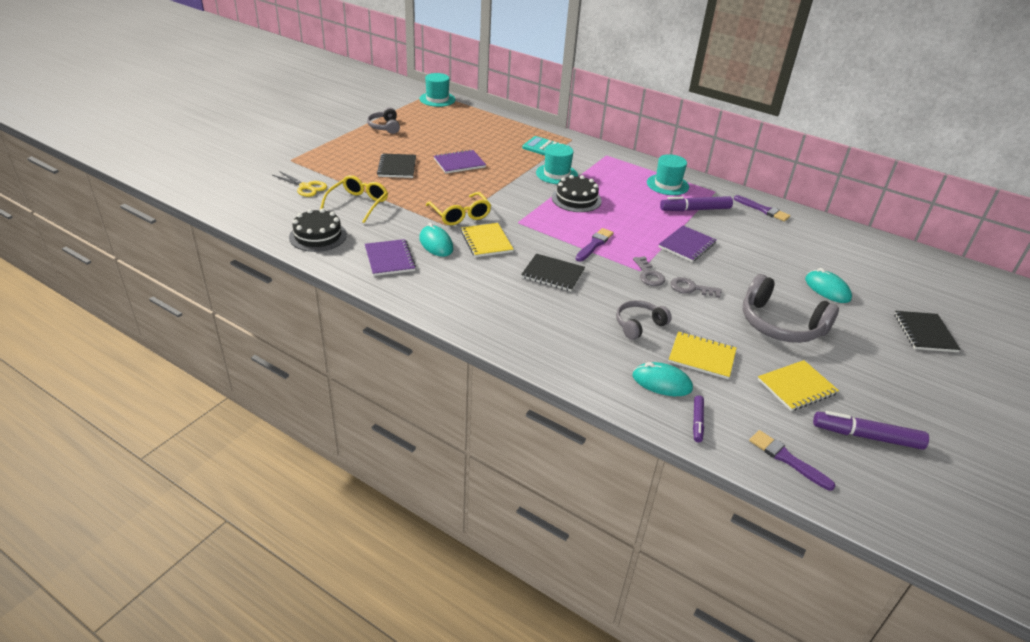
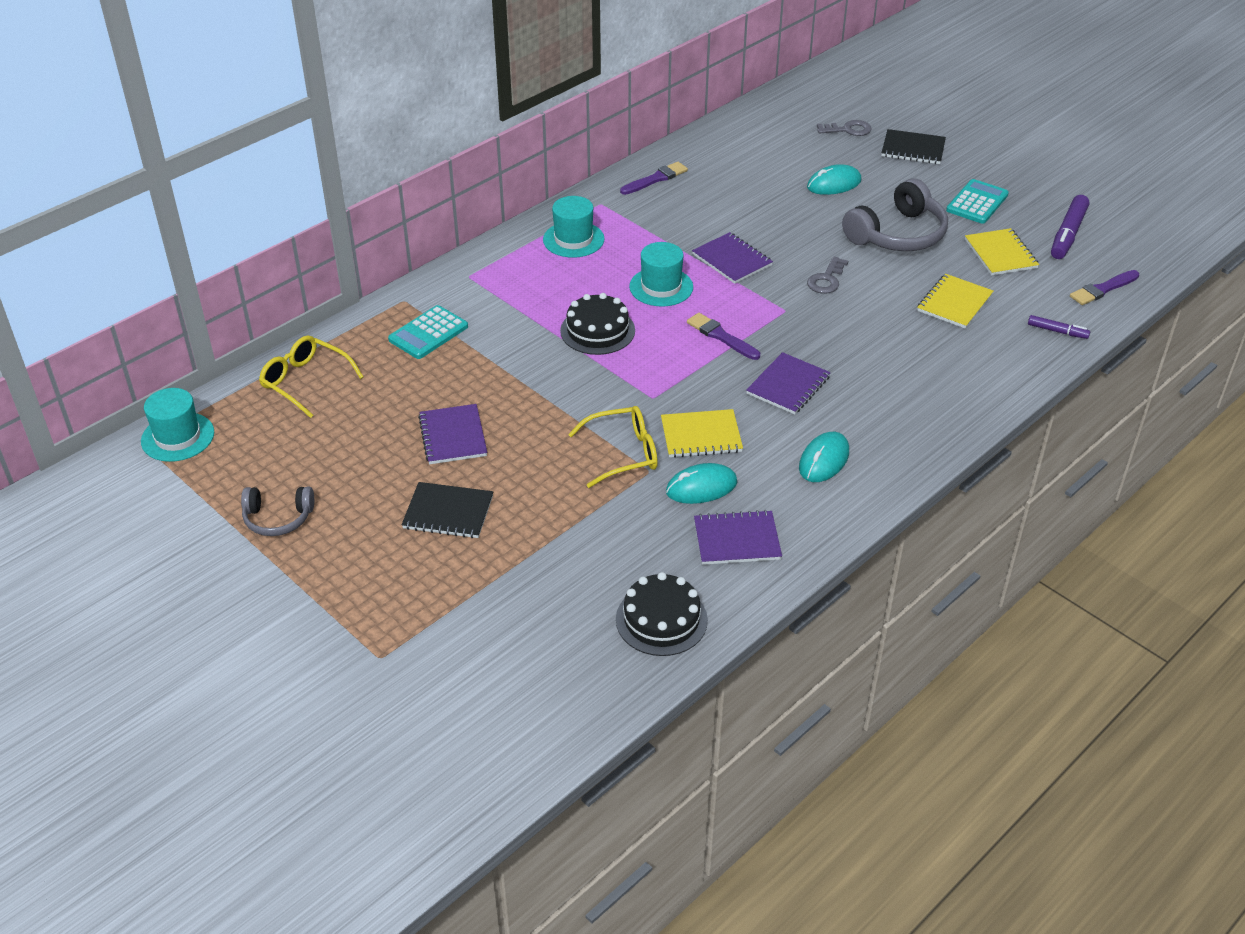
camera: 75 degrees left, 5 degrees up
yellow scissors [273,171,327,197] -> none
yellow glasses [320,175,388,223] -> yellow glasses moved to [259,335,363,418]
black notebook [521,253,585,292] -> purple notebook [746,352,831,414]
turquoise hat [536,144,578,184] -> turquoise hat moved to [629,242,693,307]
grey headphones [616,300,672,340] -> none
grey key [633,256,665,286] -> grey key moved to [817,120,872,136]
turquoise mouse [633,362,693,396] -> turquoise mouse moved to [799,432,849,482]
purple marker [660,196,733,211] -> none
none -> turquoise calculator [946,179,1009,224]

